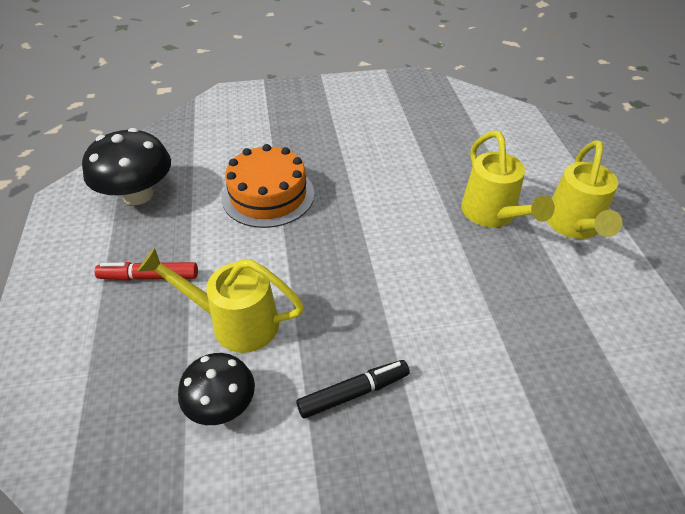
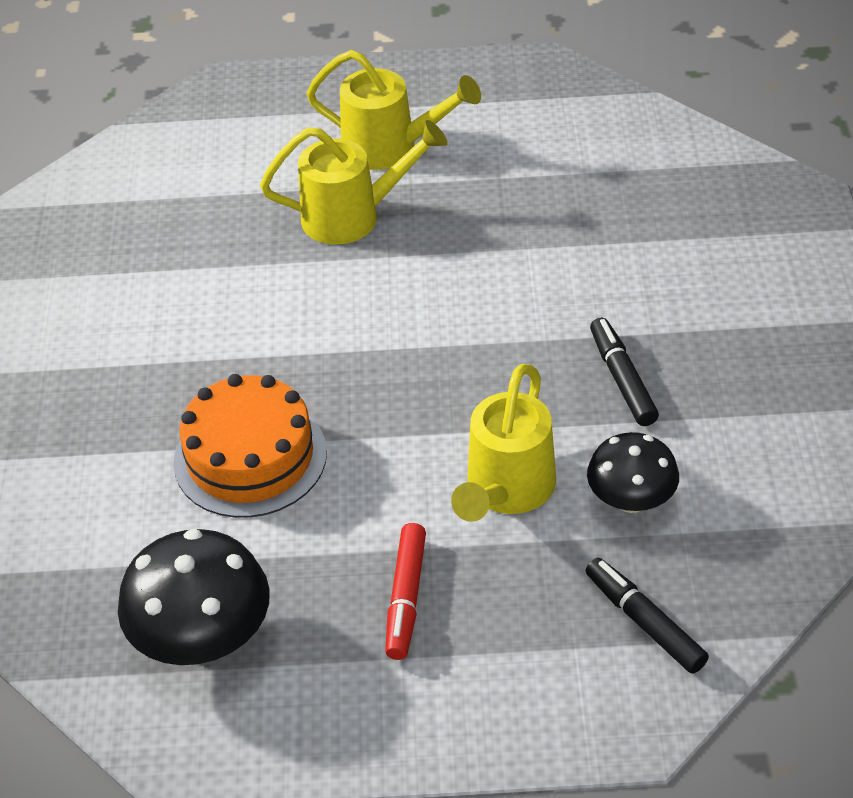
camera: 80 degrees left, 0 degrees up
none -> black marker [586,558,709,674]

